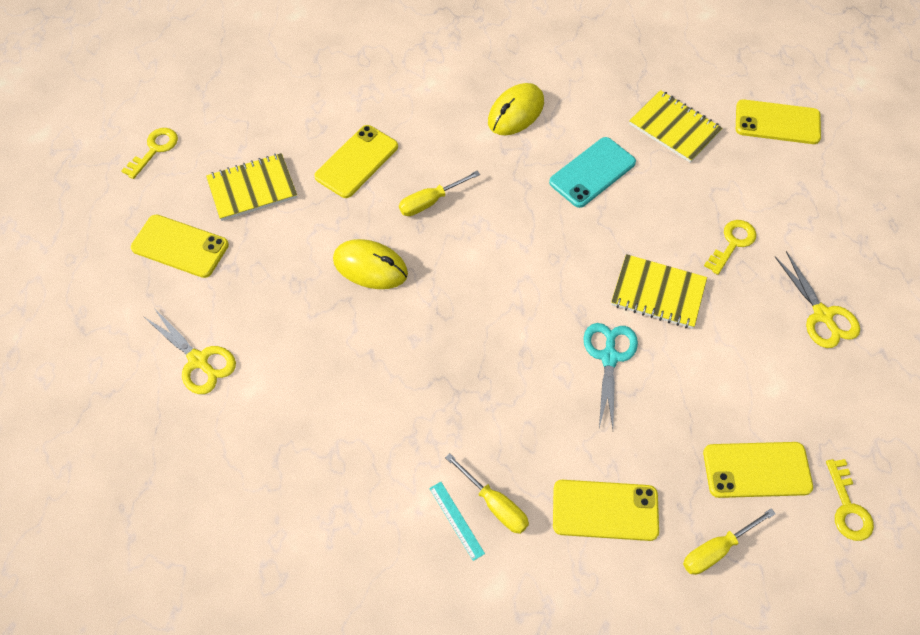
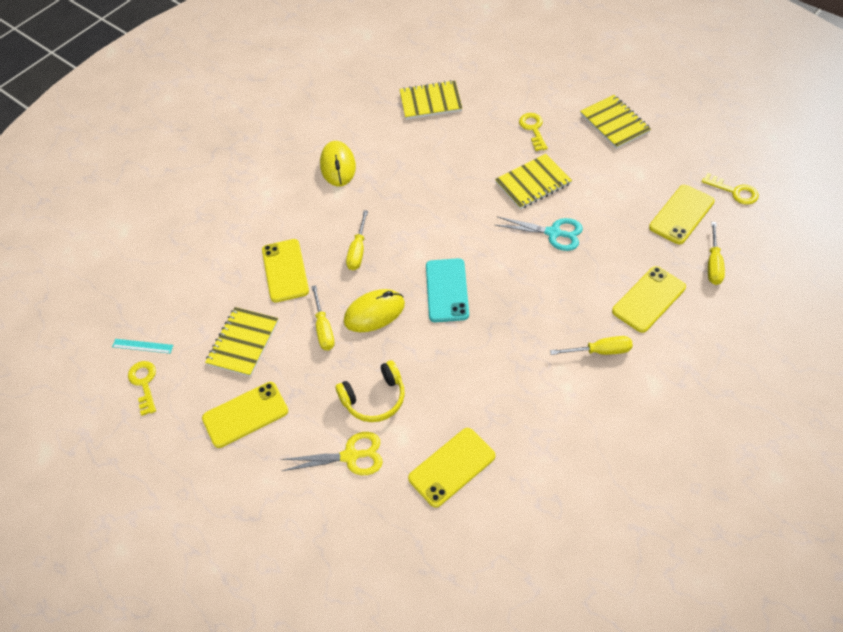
camera: 45 degrees left, 5 degrees down
turquoise ruler [429,482,485,561] -> turquoise ruler moved to [112,339,173,354]
turquoise phone [549,137,636,208] -> turquoise phone moved to [426,258,469,322]
turquoise scissors [583,323,638,429] -> turquoise scissors turned 150 degrees clockwise [495,217,583,251]
yellow phone [736,99,821,144] -> yellow phone moved to [408,428,496,508]
yellow scissors [775,251,860,348] -> yellow notebook [580,95,651,149]
none -> yellow screwdriver [311,285,335,350]
none -> yellow headphones [335,360,405,422]

